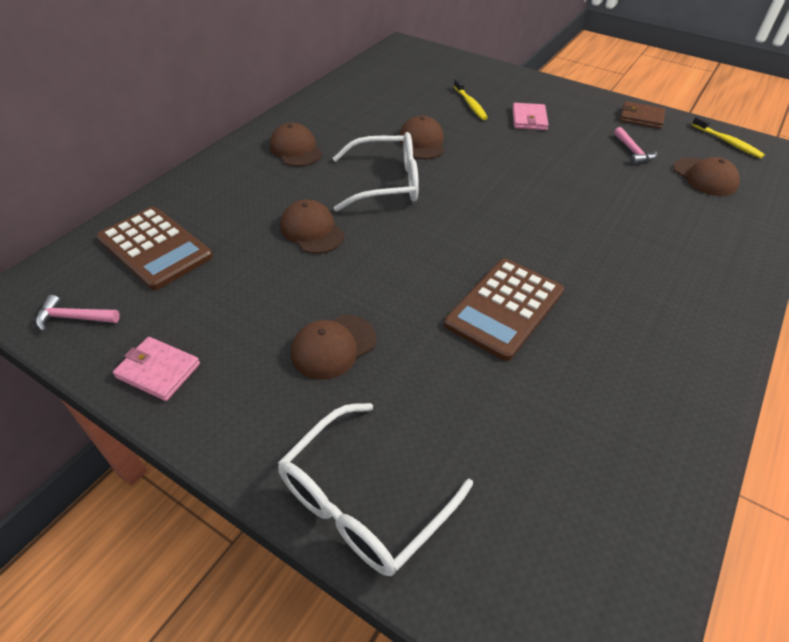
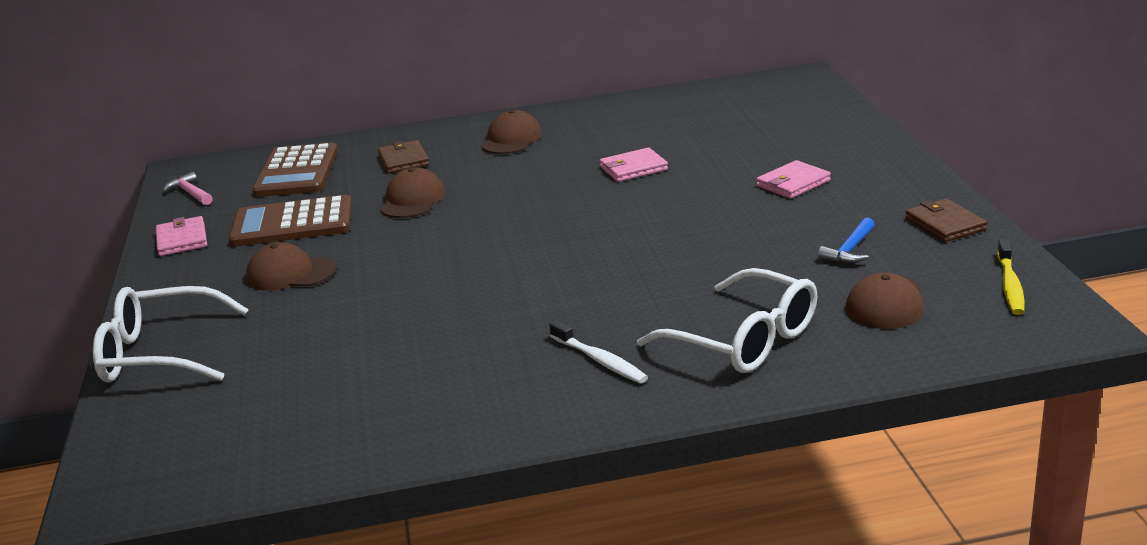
camera: 50 degrees right, 20 degrees down
white glasses [333,132,419,212] -> white glasses moved to [637,268,817,373]
brown cap [399,116,444,159] -> pink wallet [600,147,668,182]
brown calculator [444,258,564,361] -> brown calculator moved to [229,195,352,247]
yellow toothbrush [454,78,488,120] -> none
pink hammer [614,127,657,164] -> blue hammer [818,217,875,264]
none -> brown wallet [378,140,429,173]
none -> white toothbrush [549,320,648,384]

